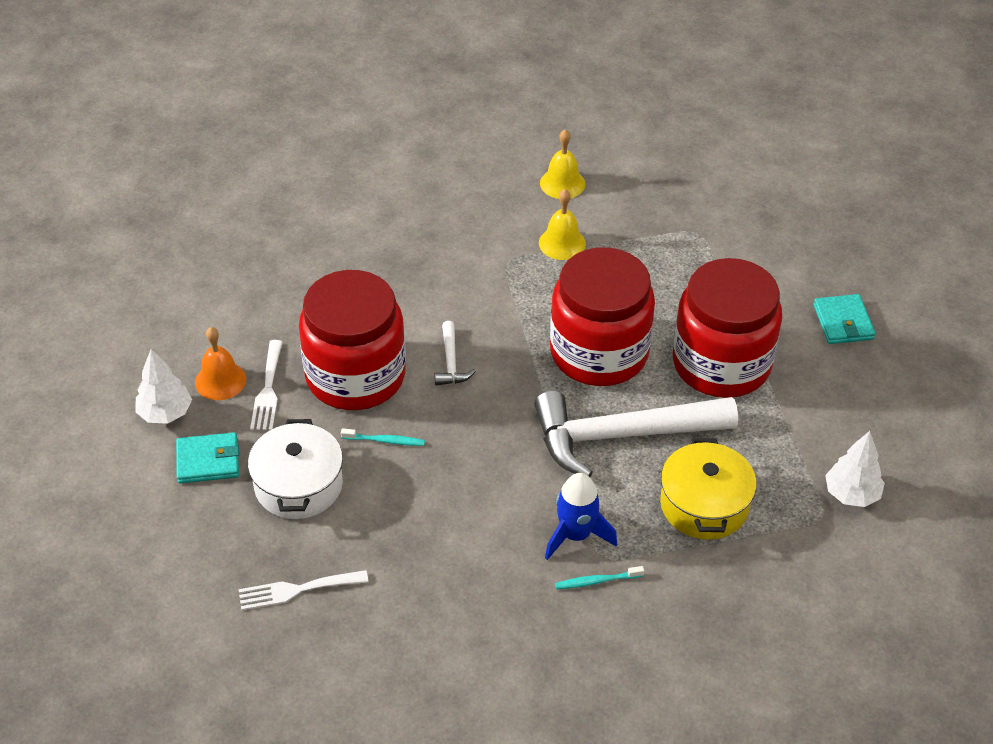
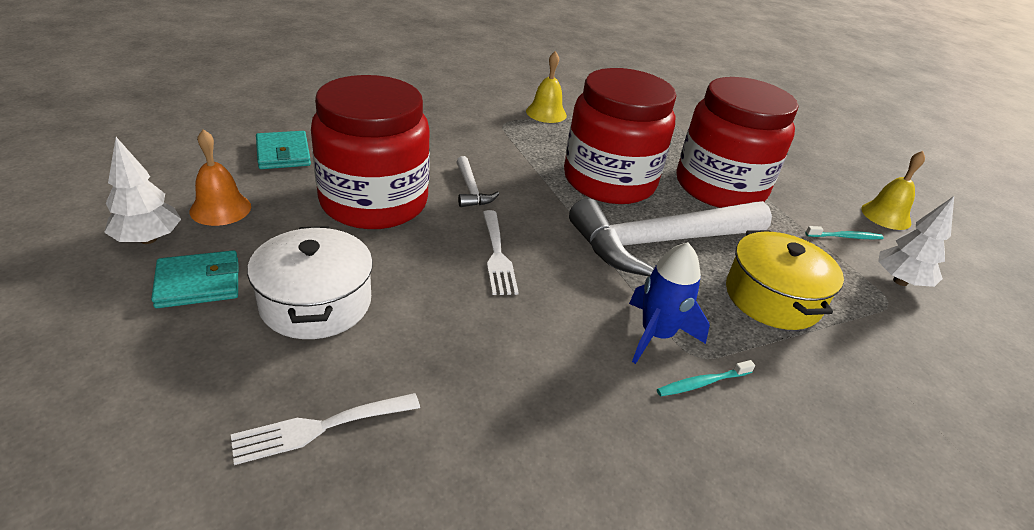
camera: 15 degrees left, 10 degrees down
white fork [250,340,282,430] -> white fork moved to [483,210,519,295]
turquoise toothbrush [341,428,425,446] -> turquoise toothbrush moved to [805,226,884,239]
yellow bell [540,129,585,199] -> yellow bell moved to [861,151,925,230]
turquoise wallet [814,294,875,344] -> turquoise wallet moved to [256,131,311,169]

